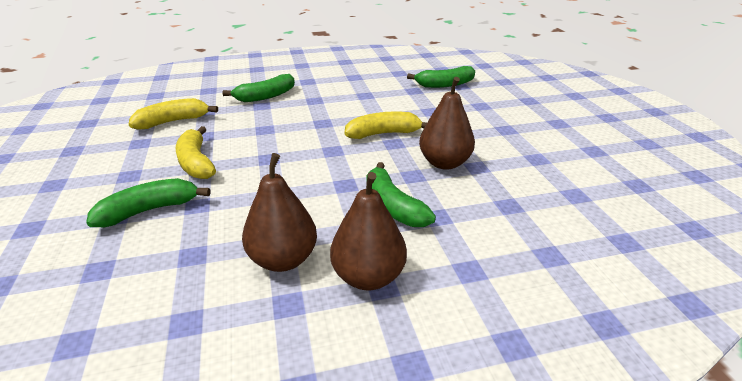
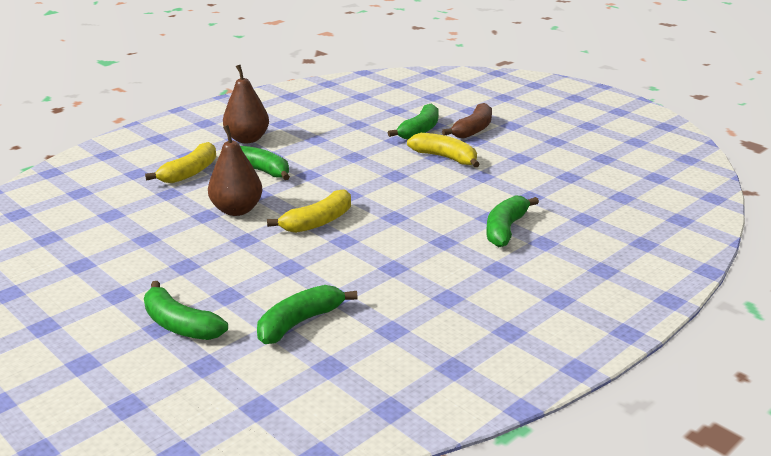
camera: 150 degrees right, 5 degrees down
yellow banana [129,98,218,129] -> yellow banana moved to [145,142,216,183]
brown pear [242,153,317,272] -> none
none -> green banana [144,281,228,340]
none -> brown banana [442,103,492,139]

